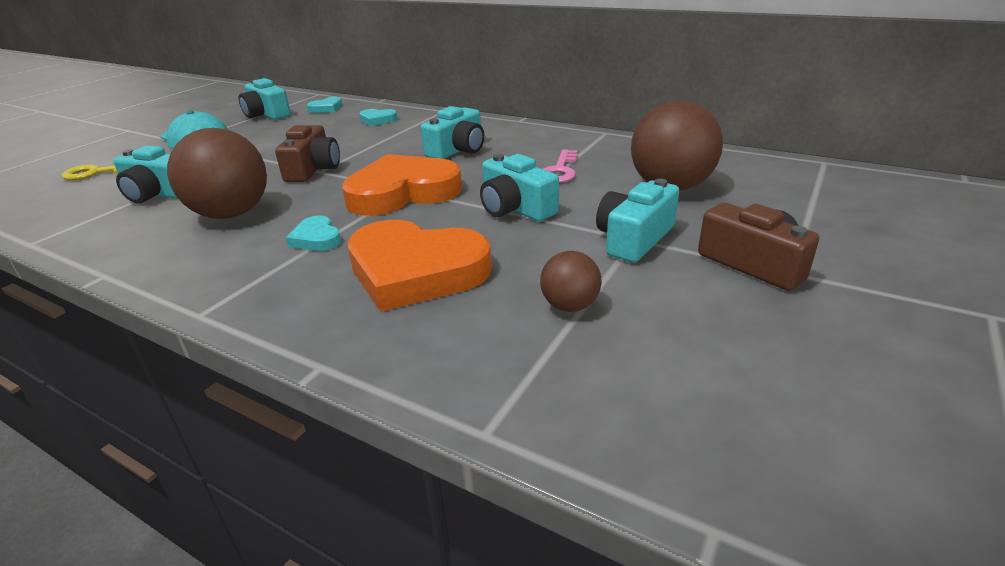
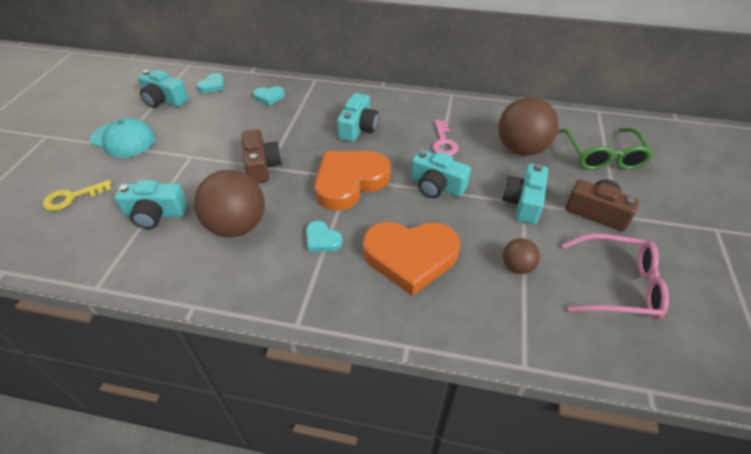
camera: 20 degrees left, 15 degrees up
none -> green glasses [560,128,653,170]
none -> pink glasses [562,234,669,319]

